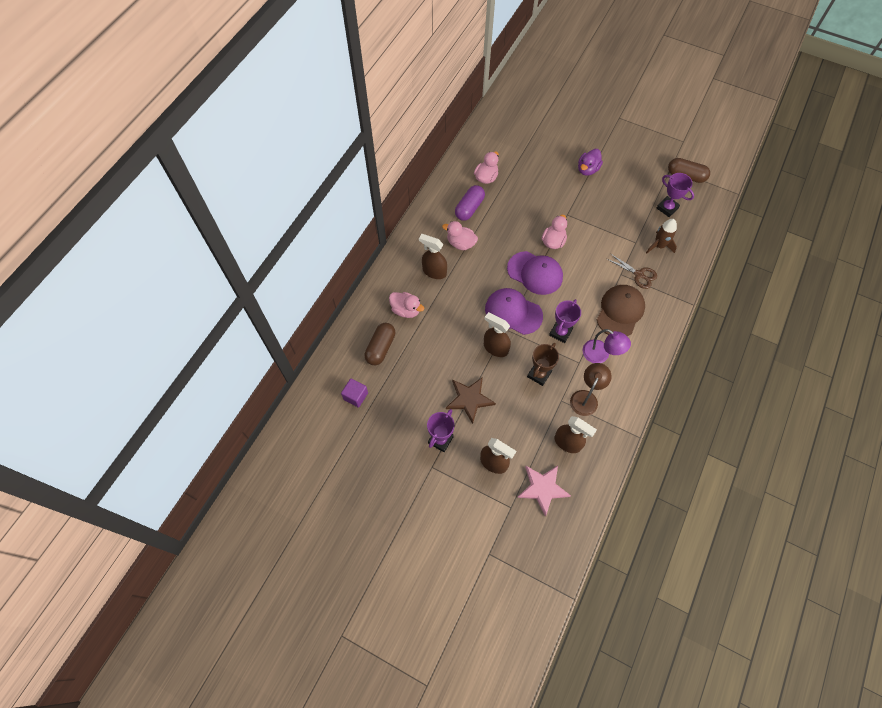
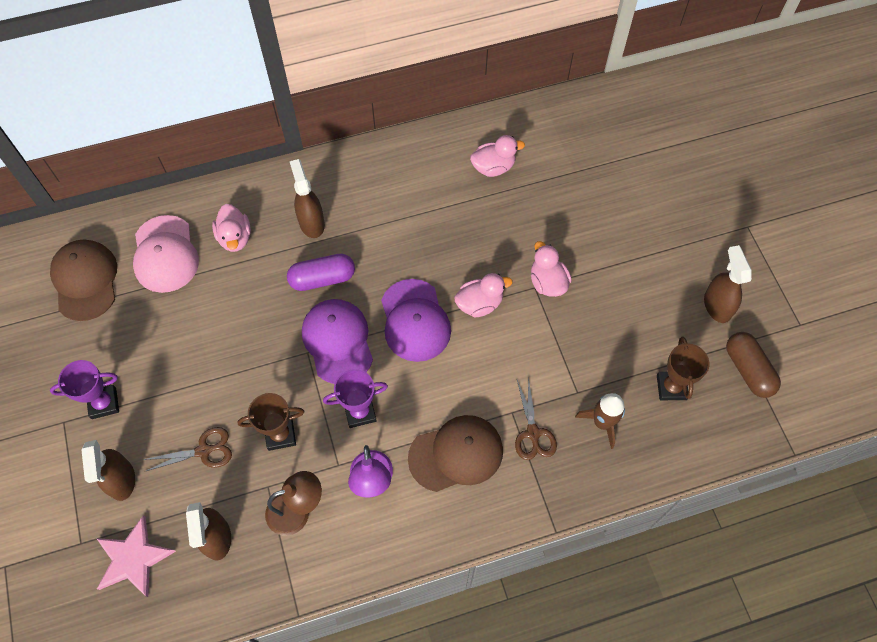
camera: 45 degrees right, 0 degrees up
purple cube [341,378,368,408] -> brown cap [50,240,117,321]
brown capsule [365,323,395,365] -> pink cap [133,215,199,293]
pink duck [442,221,478,250] -> pink duck moved to [531,241,572,297]
brown star [446,377,496,424] -> none
purple capsule [455,185,485,221] -> purple capsule moved to [287,254,355,291]
brown spray bottle [484,312,511,357] -> brown spray bottle moved to [704,245,752,323]
purple duck [578,149,603,176] -> none
purple trophy [657,173,694,217] -> brown trophy [657,337,709,400]
none -> brown scissors [142,427,232,472]

